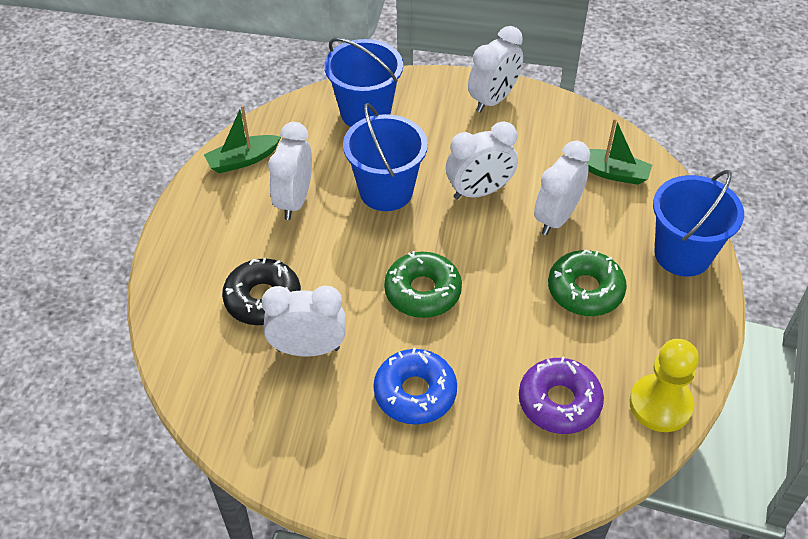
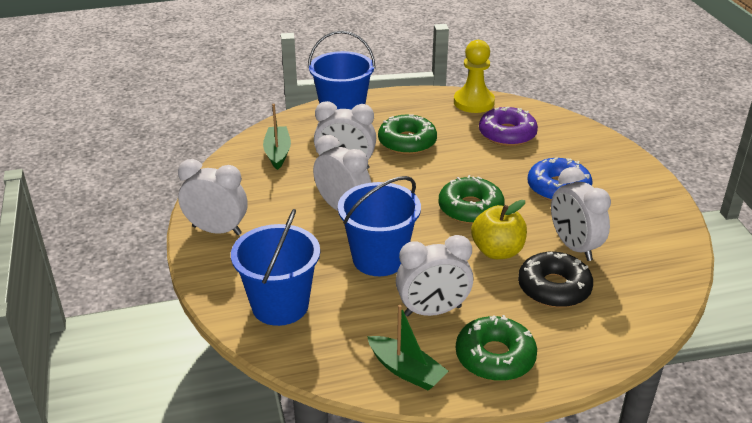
camera: 115 degrees left, 15 degrees down
none -> green donut [456,315,537,381]
none -> yellow apple [471,200,527,259]

